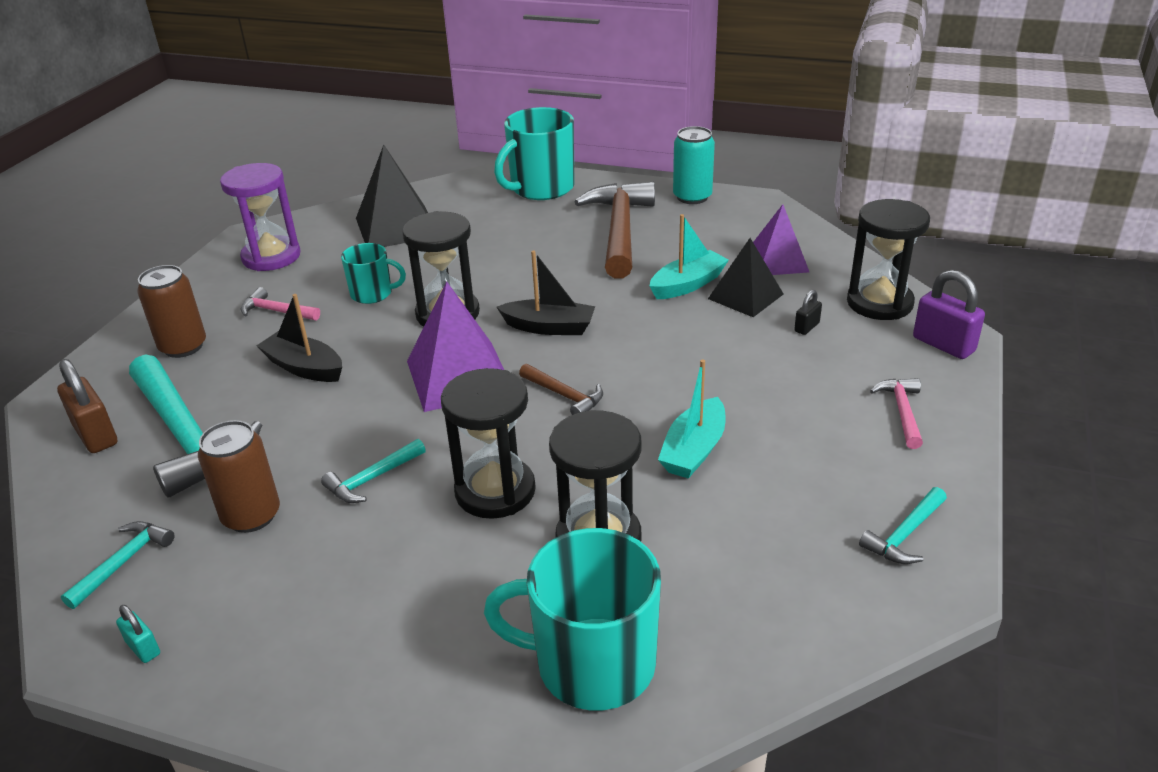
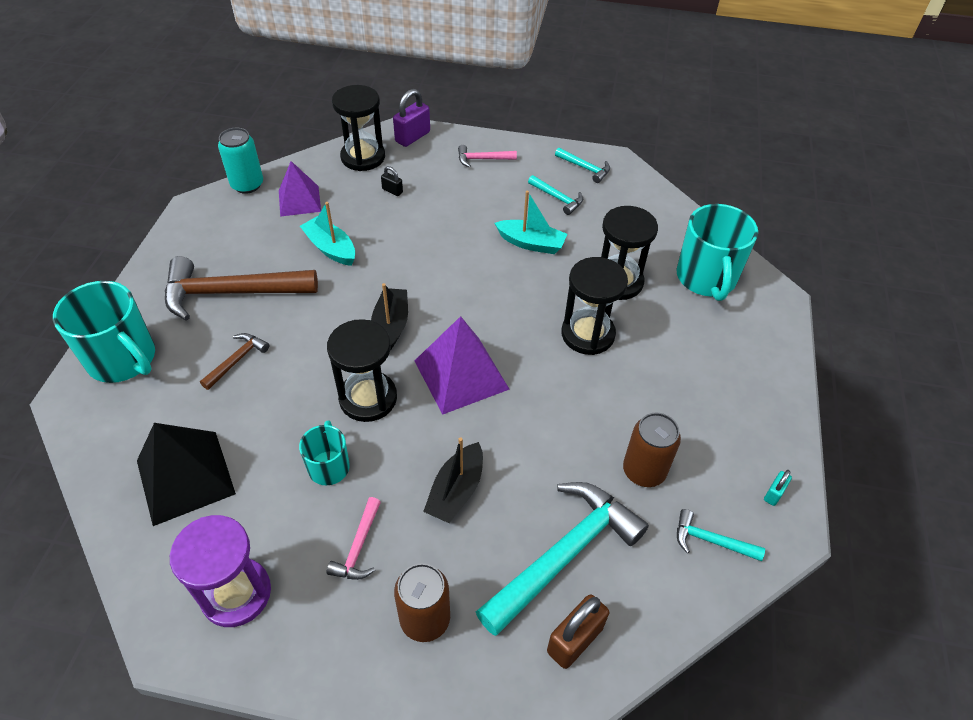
camera: 100 degrees left, 15 degrees up
turquoise hammer [321,439,426,503] -> turquoise hammer moved to [528,175,583,215]
brown hammer [519,364,603,415] -> brown hammer moved to [200,333,269,390]
turquoise can [673,126,715,204] -> turquoise can moved to [218,128,263,194]
black pyramid [708,238,784,317] -> none

